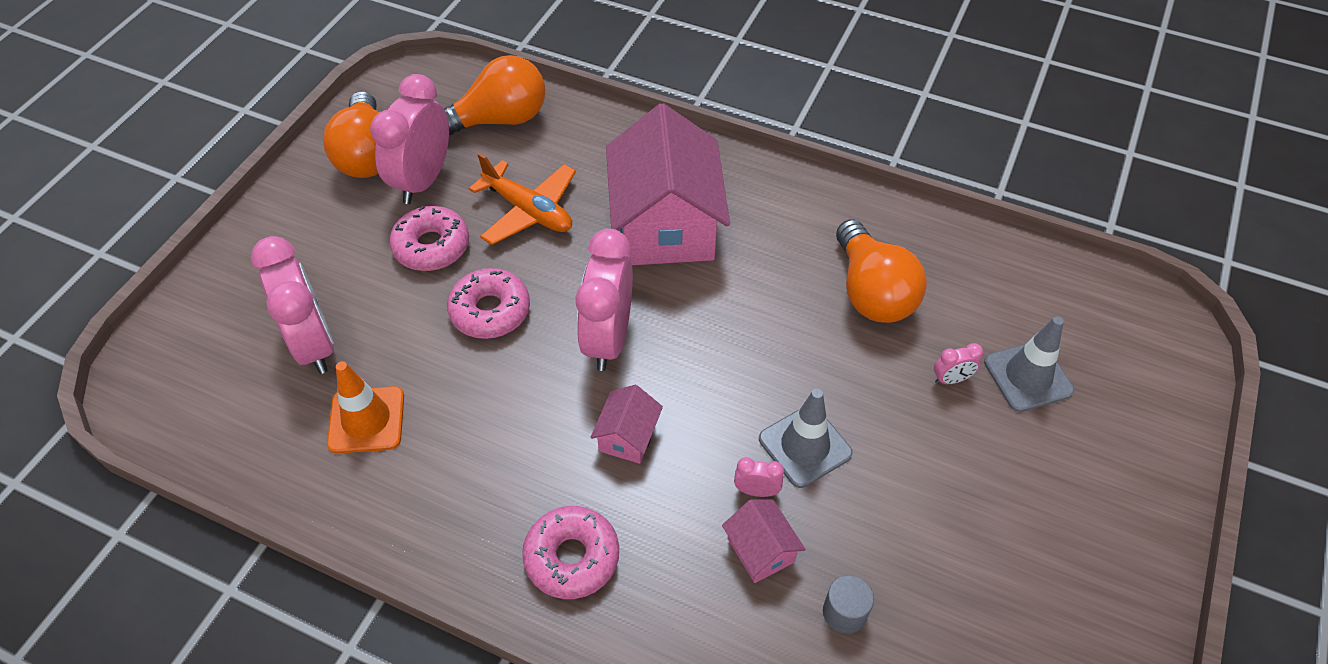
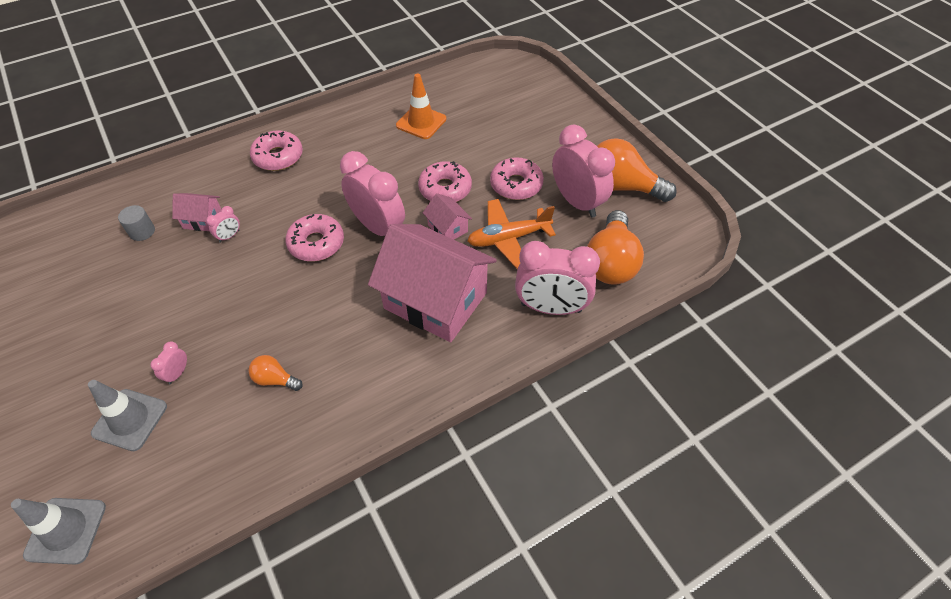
camera: 125 degrees right, 0 degrees up
pink clock [251,236,334,374] -> pink clock moved to [515,241,600,315]
pink house [591,385,663,464] -> pink house moved to [423,193,472,240]
grey traffic cone [759,389,853,488] -> grey traffic cone moved to [11,498,106,565]
orange light bulb [836,219,927,323] -> orange light bulb [248,355,303,391], size x0.48
none -> pink donut [285,214,344,262]

